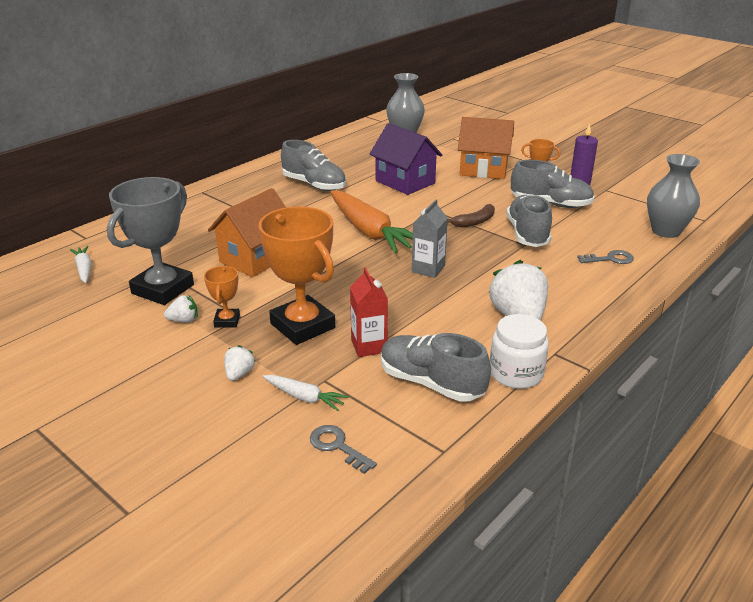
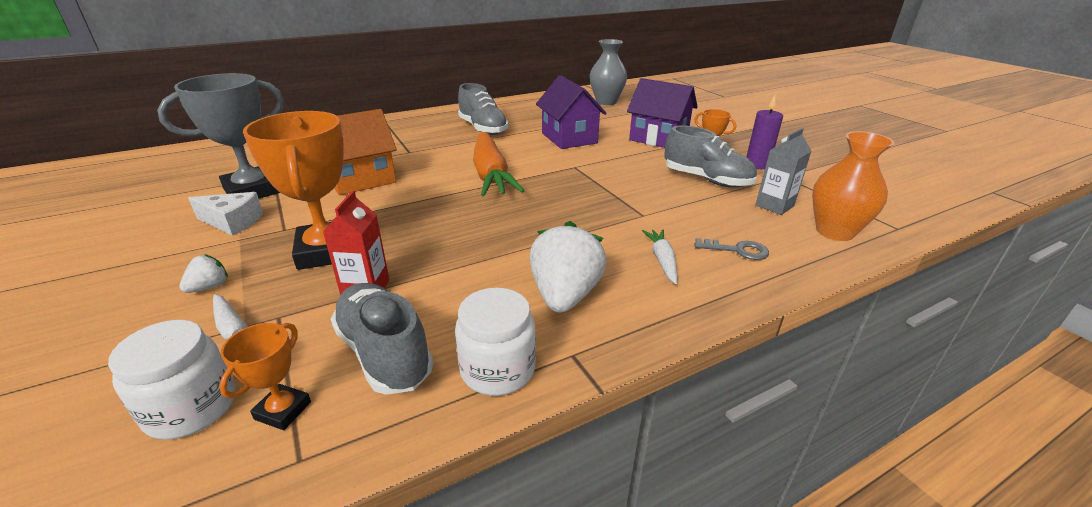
camera: 20 degrees right, 0 degrees up
white carrot [70,246,91,283] -> white carrot moved to [642,229,677,284]
white strawberry [164,295,198,323] -> white cheese [188,192,263,236]
orange trophy [204,266,240,328] -> orange trophy moved to [219,323,311,430]
grey key [310,425,377,474] -> white jar [108,320,235,440]
grey carton [412,199,448,278] -> grey carton moved to [756,128,811,215]
brown banana [448,204,495,227] -> none
orange house [458,117,514,179] -> purple house [627,78,698,148]
grey shoe [506,194,552,247] -> none
grey vase [647,154,700,238] -> orange vase [812,131,895,241]

